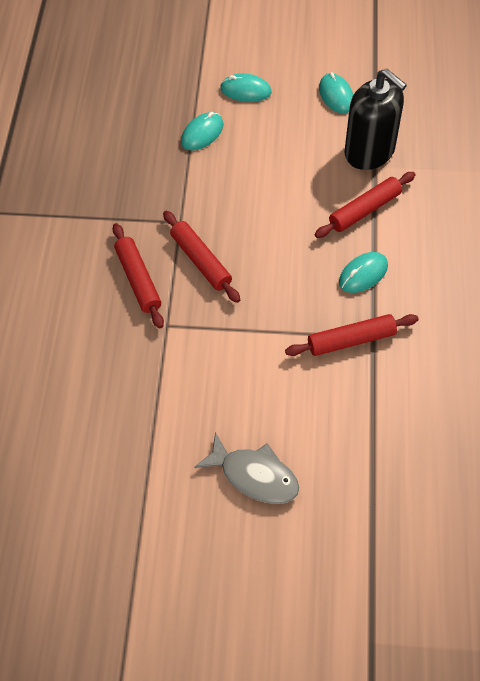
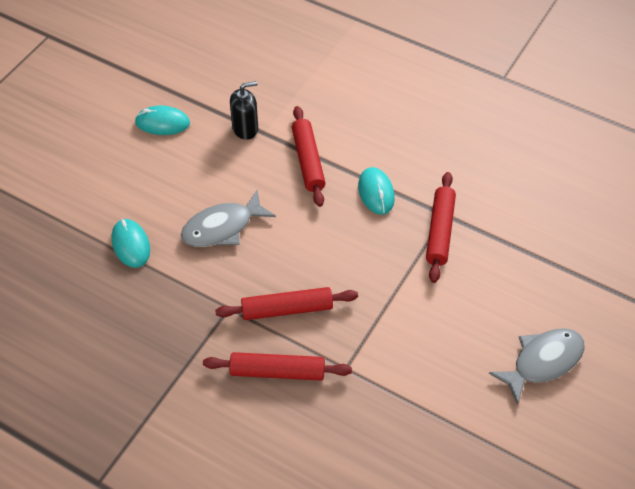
camera: 65 degrees left, 5 degrees down
turquoise mouse [220,73,271,102] -> none
black soap dispenser [345,69,407,170] -> black soap dispenser [230,81,258,140], size x0.55
none -> grey fish [181,190,276,247]

